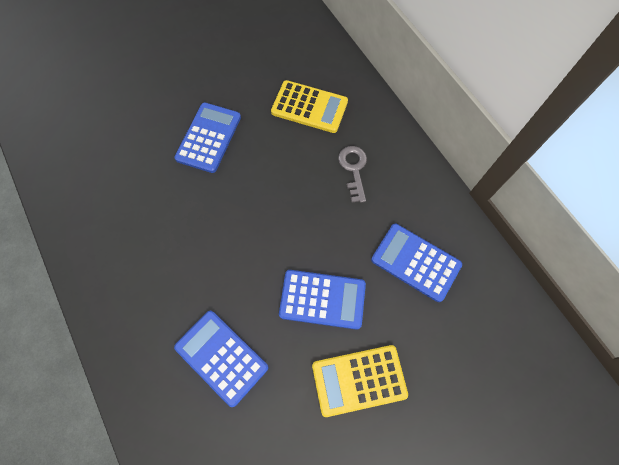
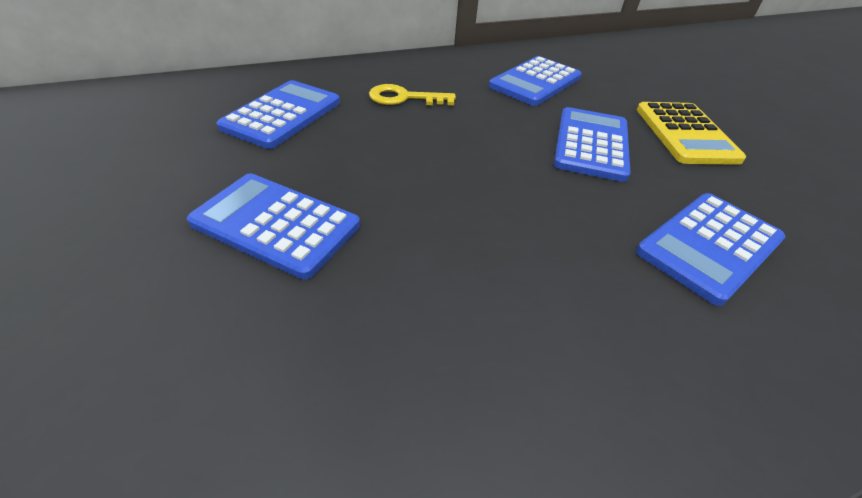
camera: 85 degrees left, 25 degrees down
yellow calculator [271,80,348,133] -> blue calculator [217,80,340,149]
grey key [338,146,367,203] -> yellow key [369,84,456,105]

